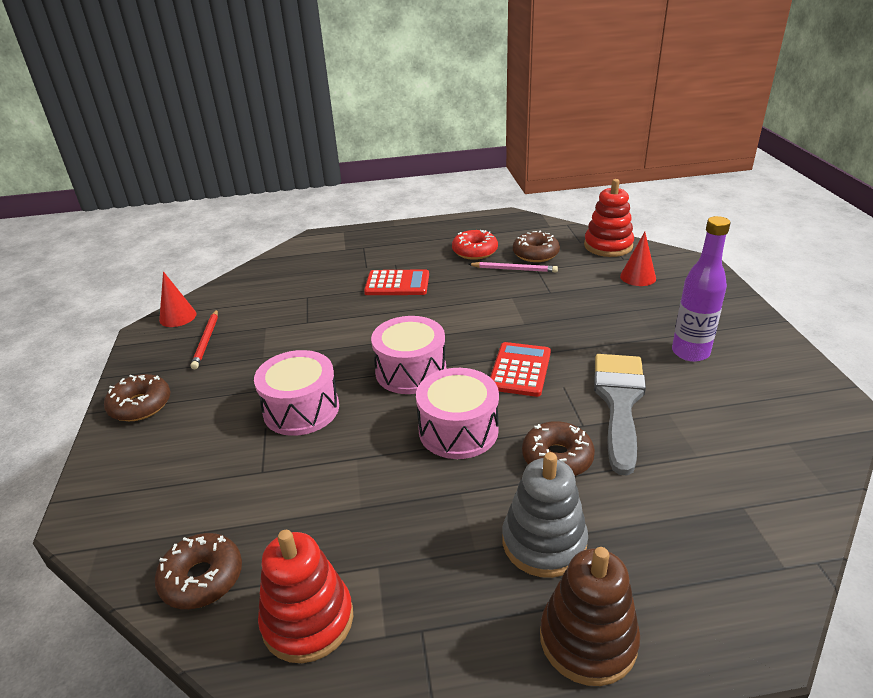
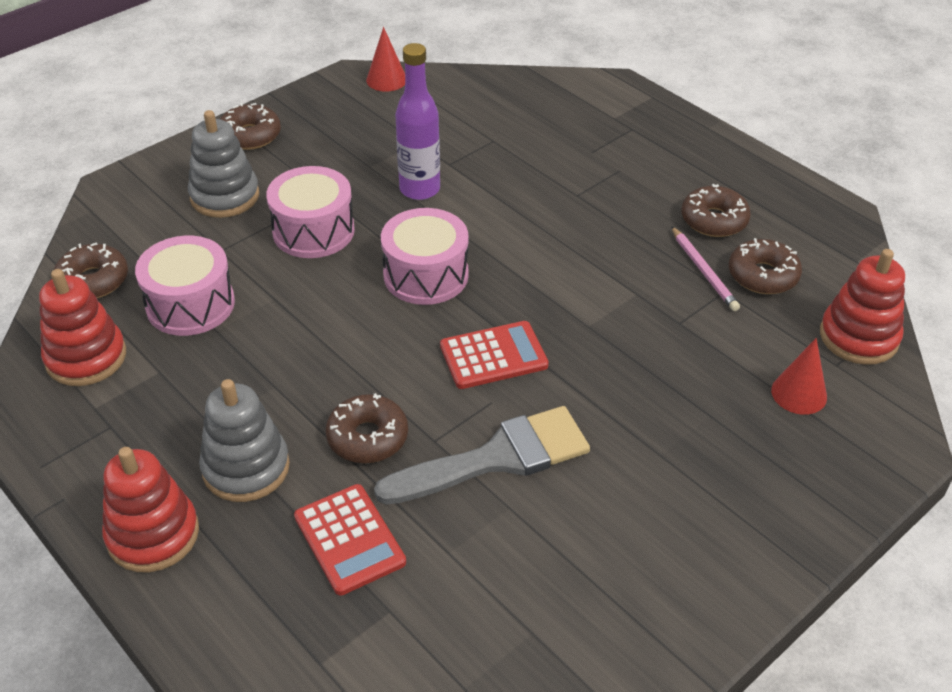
camera: 55 degrees right, 10 degrees up
red pencil [191,310,218,369] -> none
red calculator [364,269,429,295] -> red calculator moved to [294,484,406,596]
pink drum [416,368,499,459] -> pink drum moved to [135,236,235,336]
red donut [452,230,498,260] -> brown donut [682,184,751,237]
brown stacking toy [540,547,640,686] -> red stacking toy [102,447,199,572]
purple bottle [672,216,731,362] -> purple bottle moved to [395,43,440,200]
none -> grey stacking toy [188,110,259,218]

